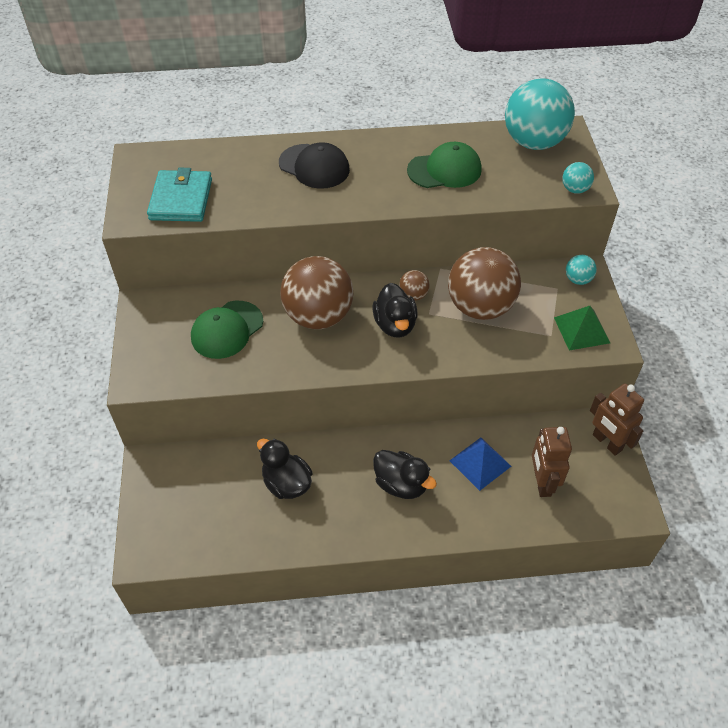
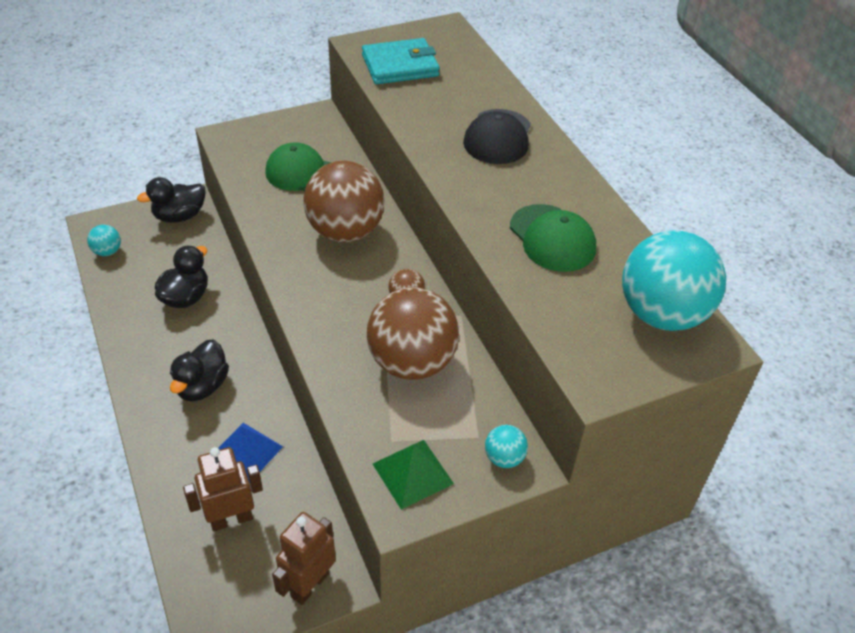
camera: 70 degrees right, 5 degrees down
black duck [372,283,418,337] -> black duck moved to [137,177,206,223]
turquoise ball [562,162,594,194] -> turquoise ball moved to [87,225,121,256]

